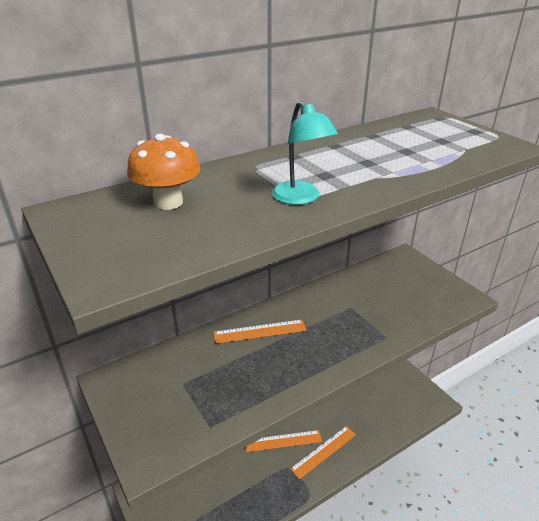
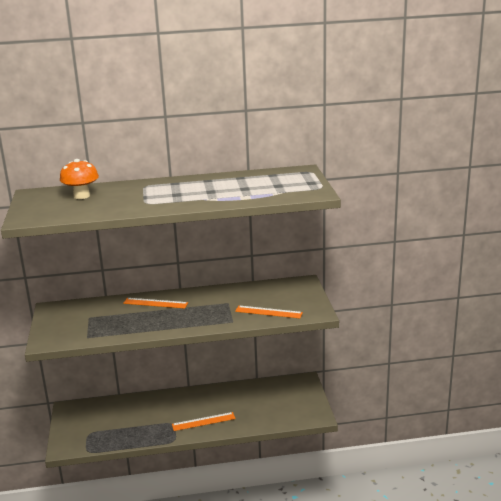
camera: 25 degrees right, 10 degrees down
orange ruler [245,430,322,452] -> orange ruler moved to [235,306,303,318]
turquoise lamp [272,101,338,205] -> none

